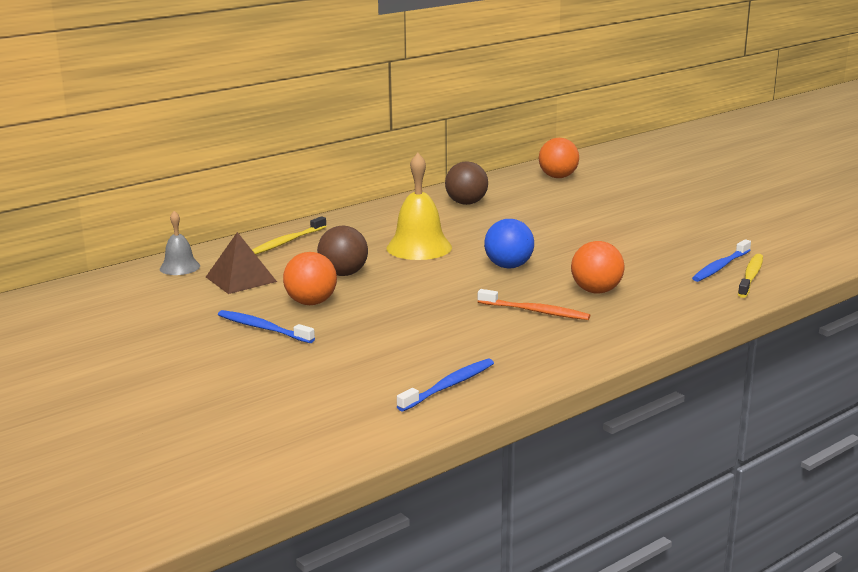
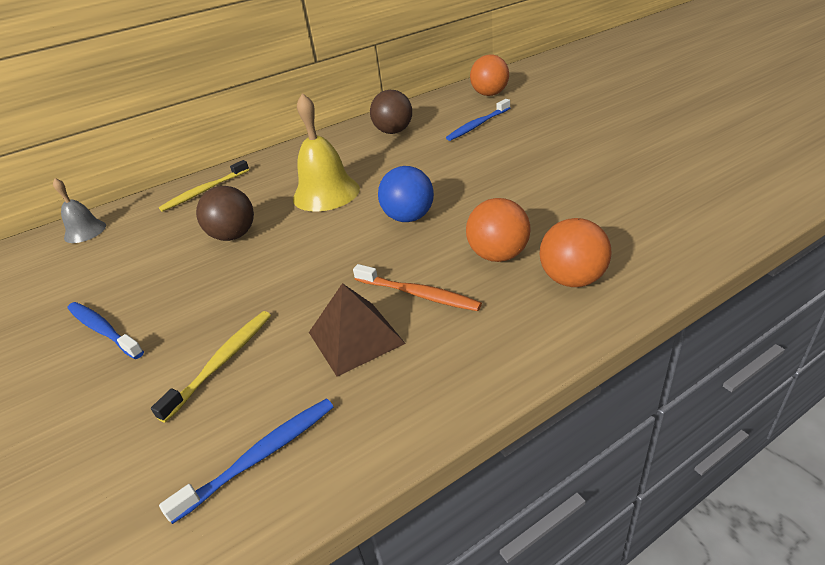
camera: 10 degrees right, 15 degrees up
brown pyramid [206,232,277,294] -> brown pyramid moved to [309,283,406,377]
orange ball [283,252,337,305] -> orange ball moved to [540,218,611,287]
blue toothbrush [692,239,751,282] -> blue toothbrush moved to [446,99,510,141]
yellow toothbrush [738,254,763,298] -> yellow toothbrush moved to [151,311,271,423]

